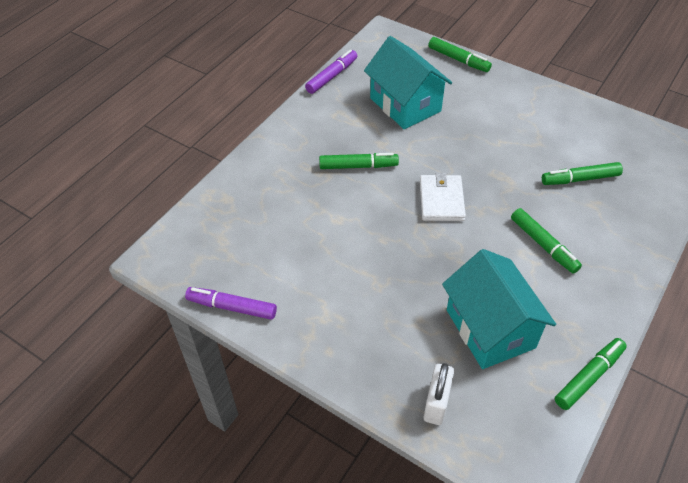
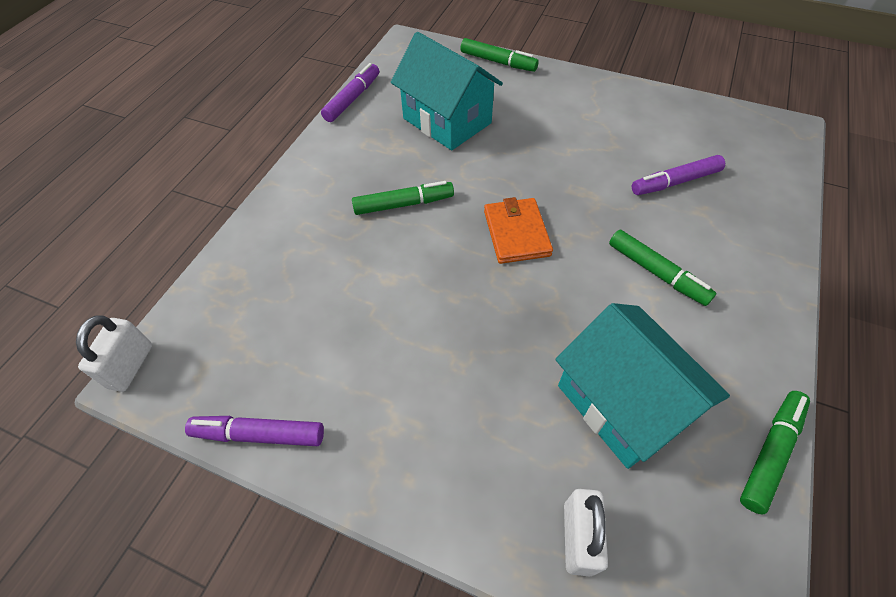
camera: 10 degrees left, 5 degrees up
white wallet [420,173,466,221] -> orange wallet [484,197,553,264]
green marker [542,162,623,185] -> purple marker [632,155,725,195]
none -> white padlock [76,315,152,392]

